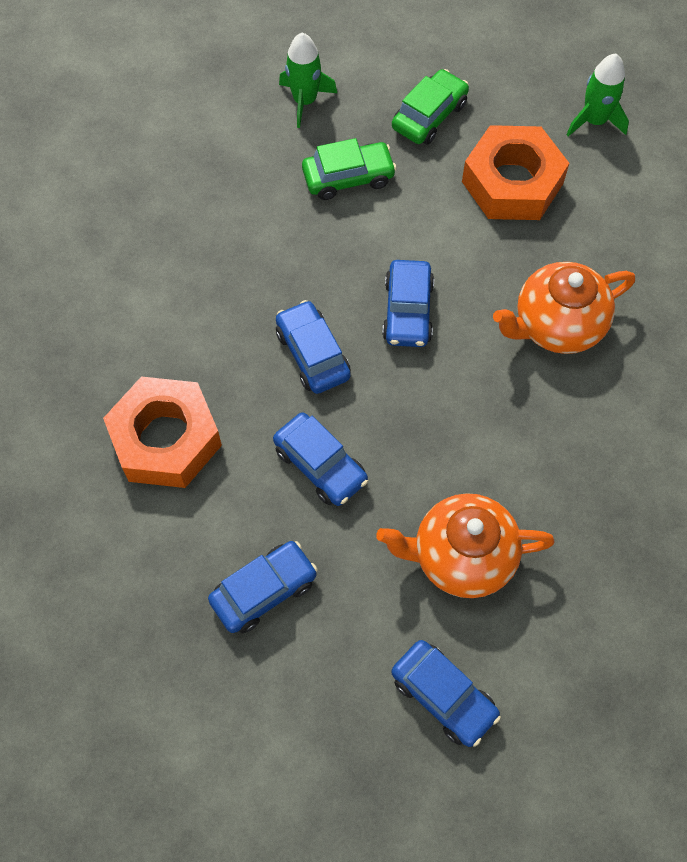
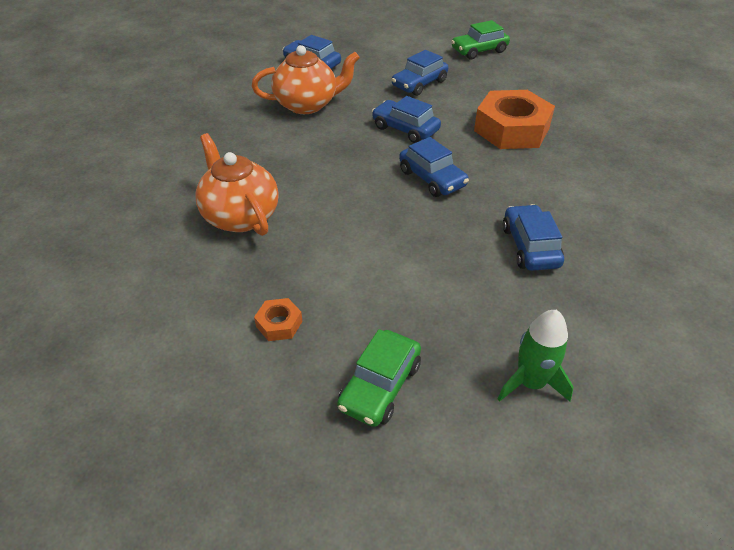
camera: 170 degrees right, 20 degrees down
green car [302,138,397,200] -> green car moved to [451,20,510,60]
blue car [382,260,434,347] -> blue car moved to [503,204,564,271]
orange nut [462,125,569,220] -> orange nut [254,298,303,341], size x0.43
orange teapot [493,262,635,354] -> orange teapot turned 90 degrees counterclockwise [195,133,279,236]
green rocket [567,53,629,136] -> none

